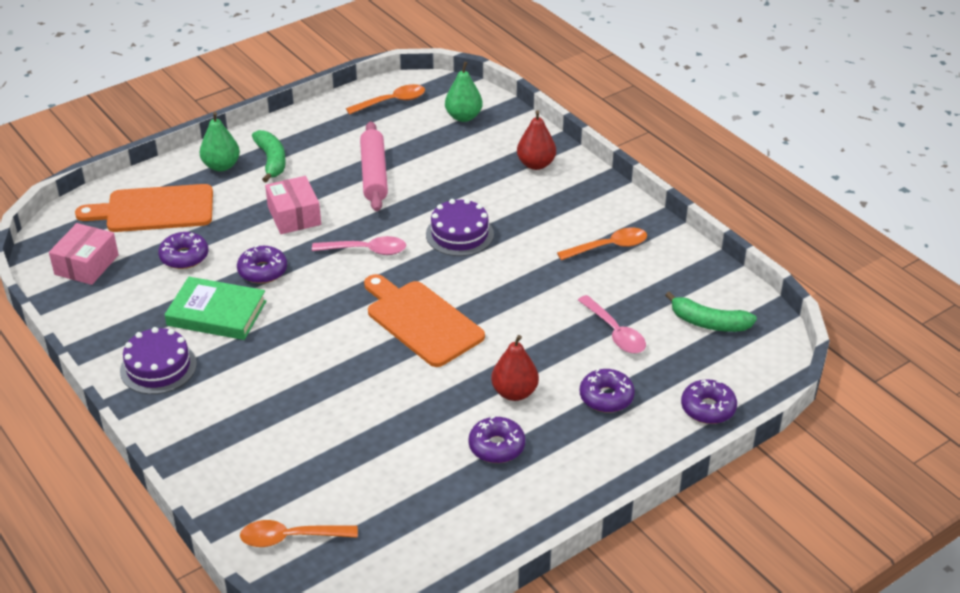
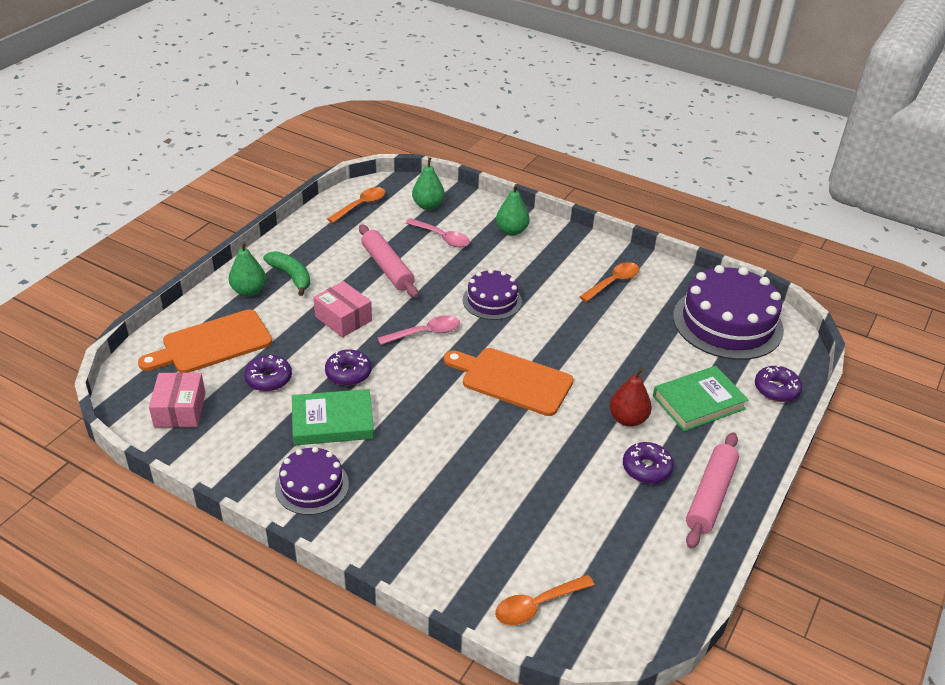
camera: 25 degrees left, 0 degrees up
red pear [517,110,556,170] -> green pear [496,184,530,235]
pink spoon [578,295,646,353] -> pink spoon moved to [405,218,470,247]
purple donut [580,369,635,413] -> green book [653,366,749,431]
green banana [665,291,757,332] -> purple cake [673,265,784,360]
none -> pink rolling pin [686,432,739,549]

